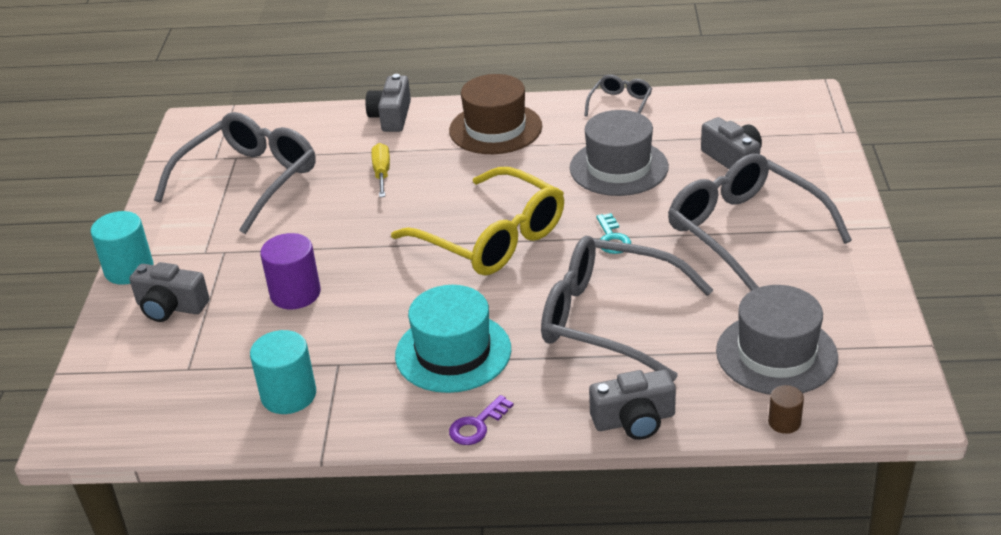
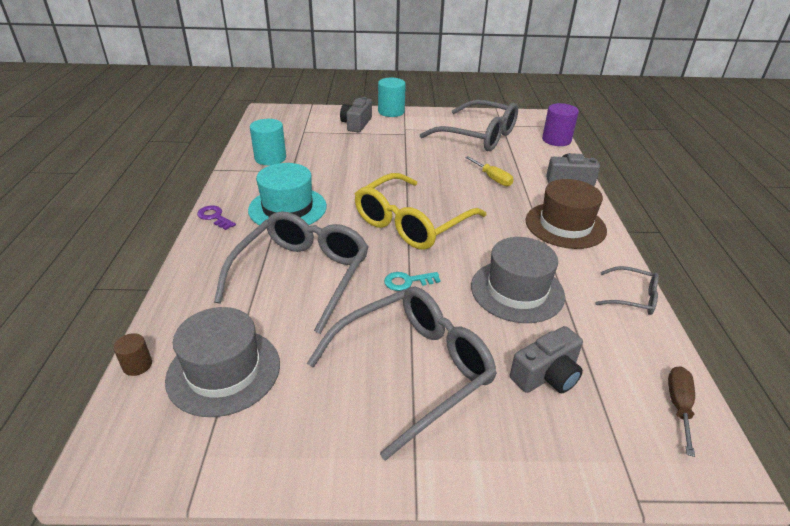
camera: 85 degrees right, 0 degrees up
purple cylinder [260,233,321,309] -> purple cylinder moved to [542,103,579,146]
yellow screwdriver [371,143,390,197] -> yellow screwdriver turned 60 degrees clockwise [465,156,514,186]
grey camera [589,370,676,440] -> none
none -> brown screwdriver [668,366,695,457]

